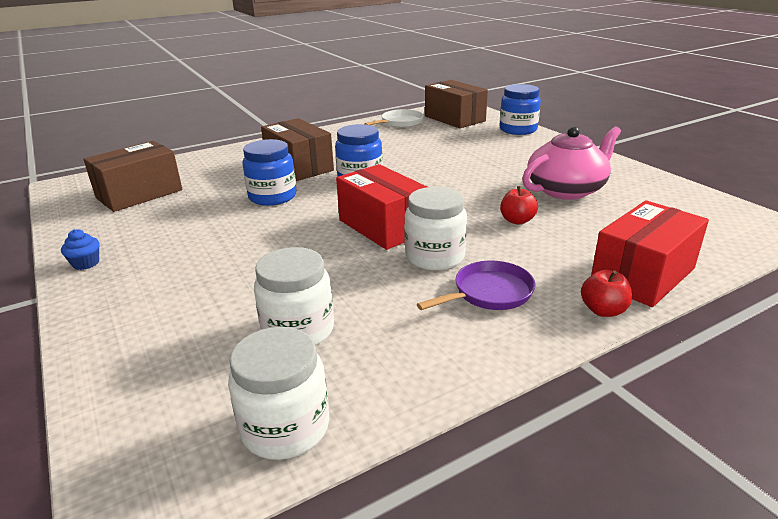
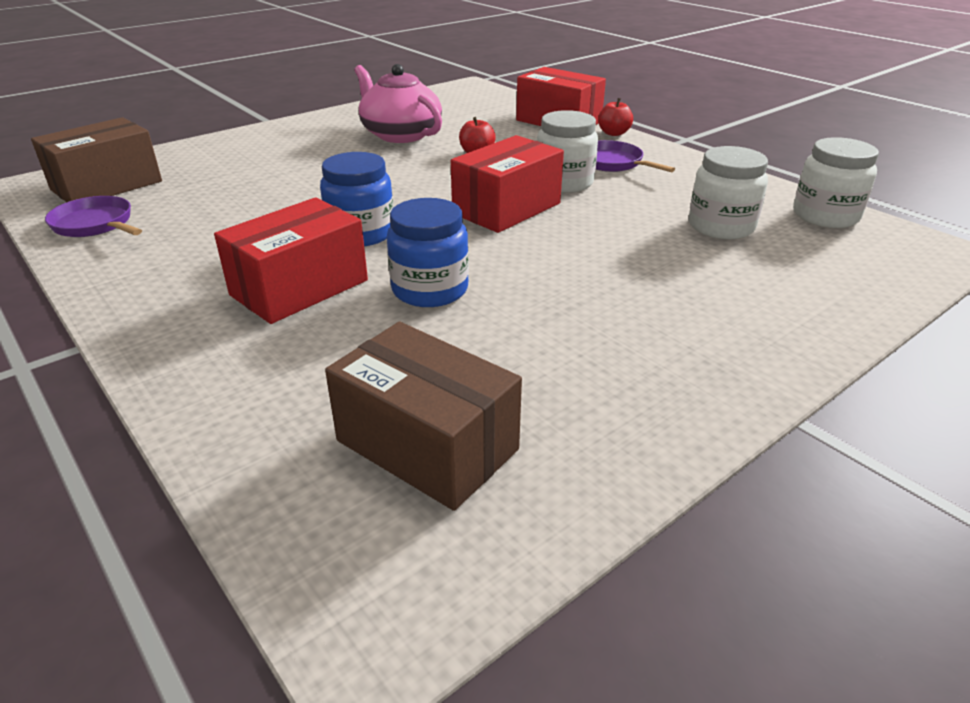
camera: 100 degrees left, 5 degrees up
blue cupcake [61,229,99,270] -> none
brown box [261,118,334,181] -> red box [214,197,368,324]
white pan [364,109,424,127] -> purple pan [45,196,142,237]
blue jar [499,84,541,135] -> none

